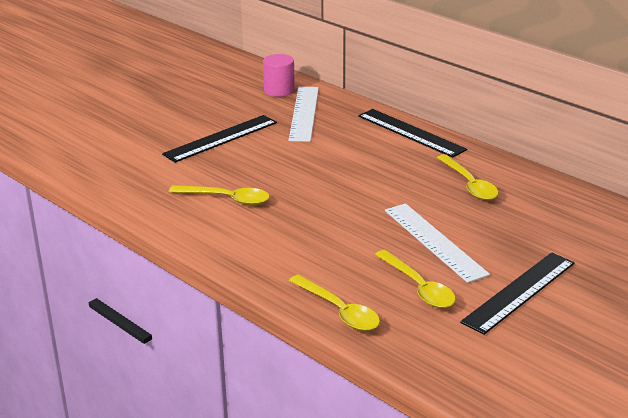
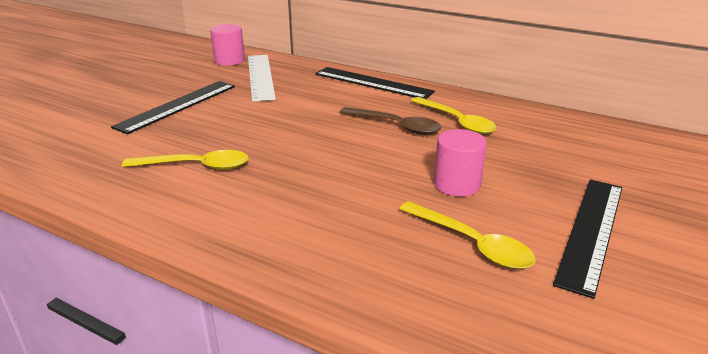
camera: 15 degrees left, 0 degrees up
yellow spoon [289,274,380,331] -> none
white ruler [385,203,490,283] -> pink cylinder [434,129,487,197]
none -> brown spoon [339,107,442,135]

